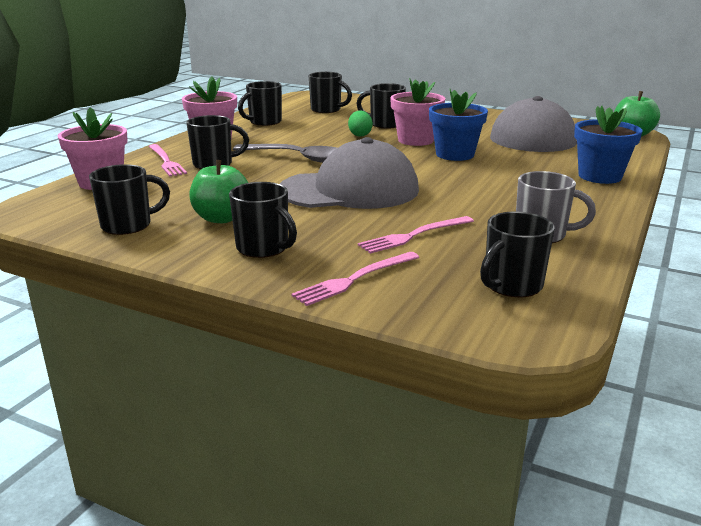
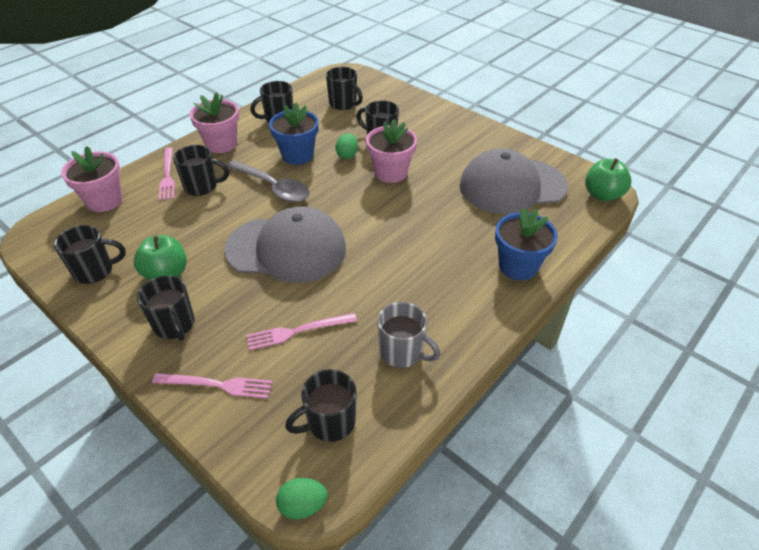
camera: 15 degrees right, 20 degrees up
pink fork [291,252,419,306] -> pink fork turned 150 degrees counterclockwise [152,373,273,399]
blue flower pot [429,89,488,161] -> blue flower pot moved to [269,103,319,165]
none -> green egg [276,478,328,520]

